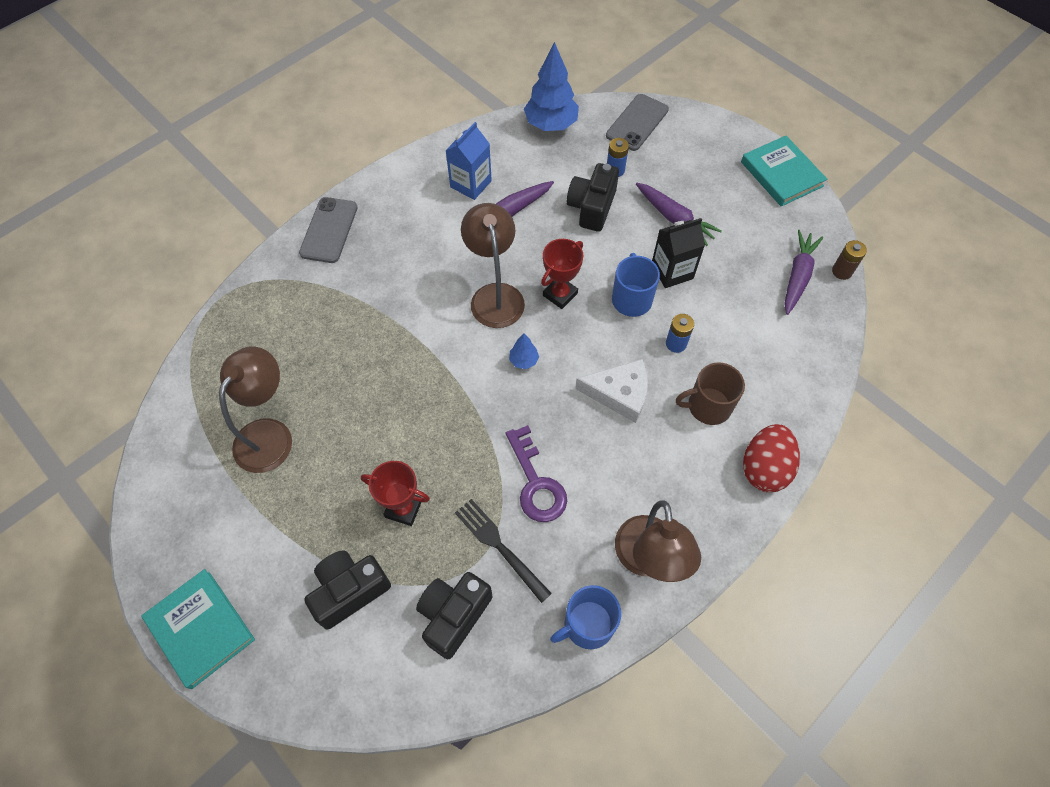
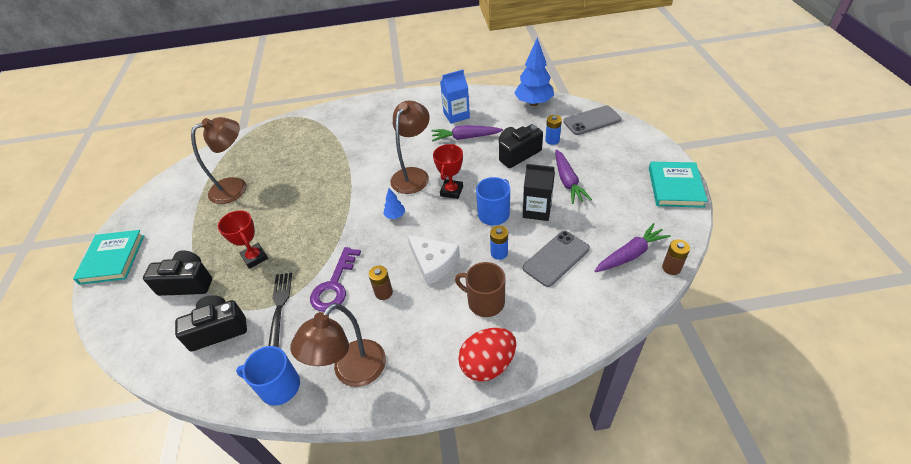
camera: 40 degrees right, 15 degrees down
grey phone [299,197,358,263] -> grey phone moved to [523,231,590,287]
red trophy [541,239,584,309] -> red trophy turned 60 degrees counterclockwise [433,144,463,199]
none -> brown battery [368,266,393,300]

